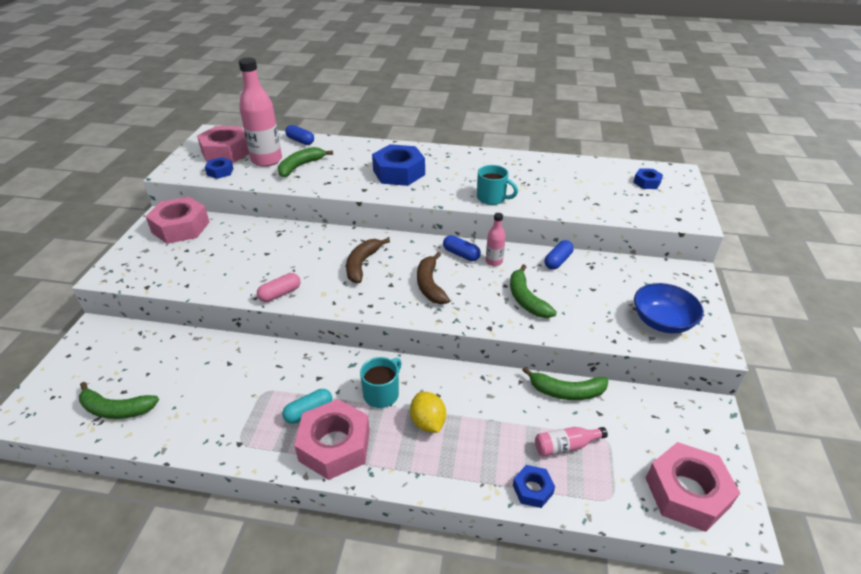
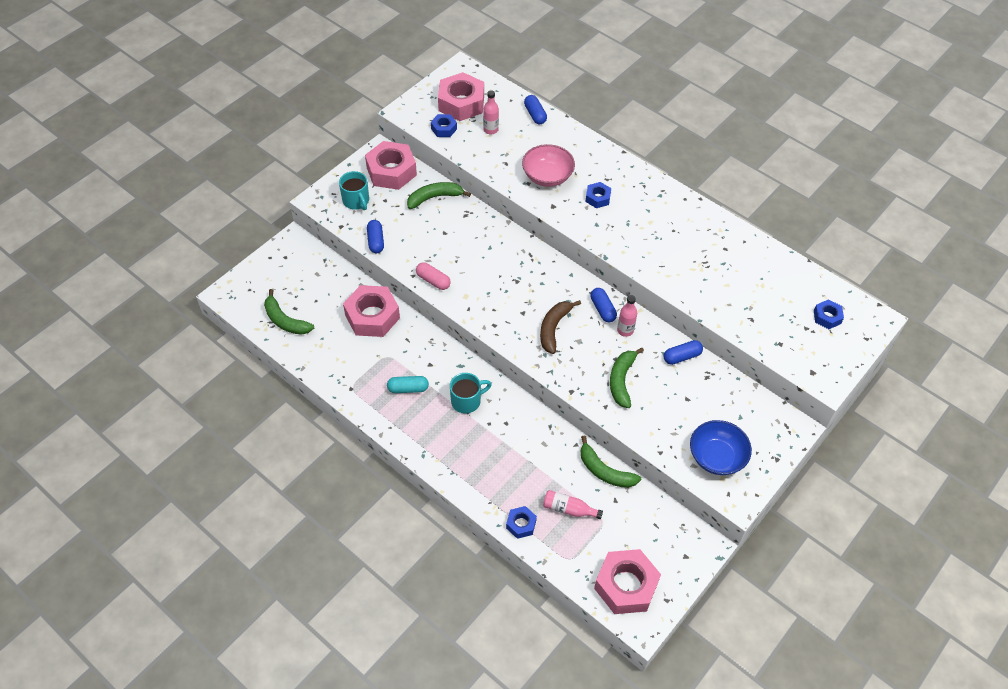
camera: 30 degrees right, 15 degrees up
pink bottle [239,57,282,167] -> pink bottle [483,90,499,134], size x0.49
pink capsule [257,273,301,302] -> pink capsule turned 45 degrees clockwise [416,262,451,290]
green banana [278,147,333,177] -> green banana moved to [407,182,471,209]
pink nut [294,399,370,480] -> pink nut moved to [343,285,400,337]
brown banana [346,238,390,283] -> none
blue nut [372,144,425,186] -> blue nut [585,182,611,208], size x0.50
yellow lemon [410,392,446,433] -> none
turquoise mug [477,165,518,205] -> turquoise mug moved to [339,171,369,210]
none -> blue capsule [367,220,384,253]
none -> pink bowl [522,144,575,187]

